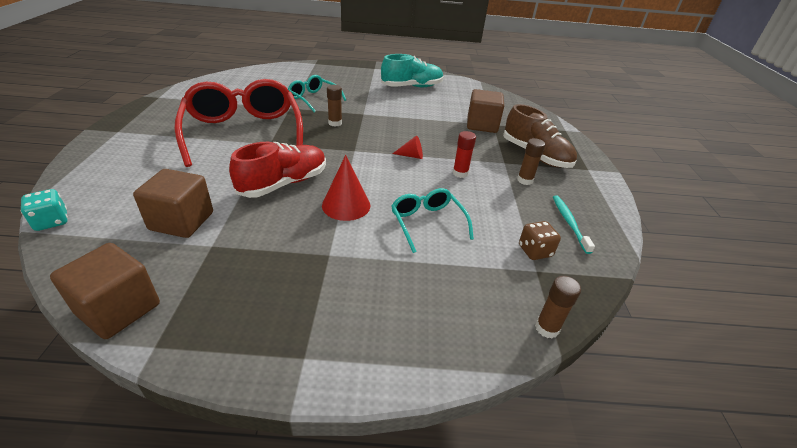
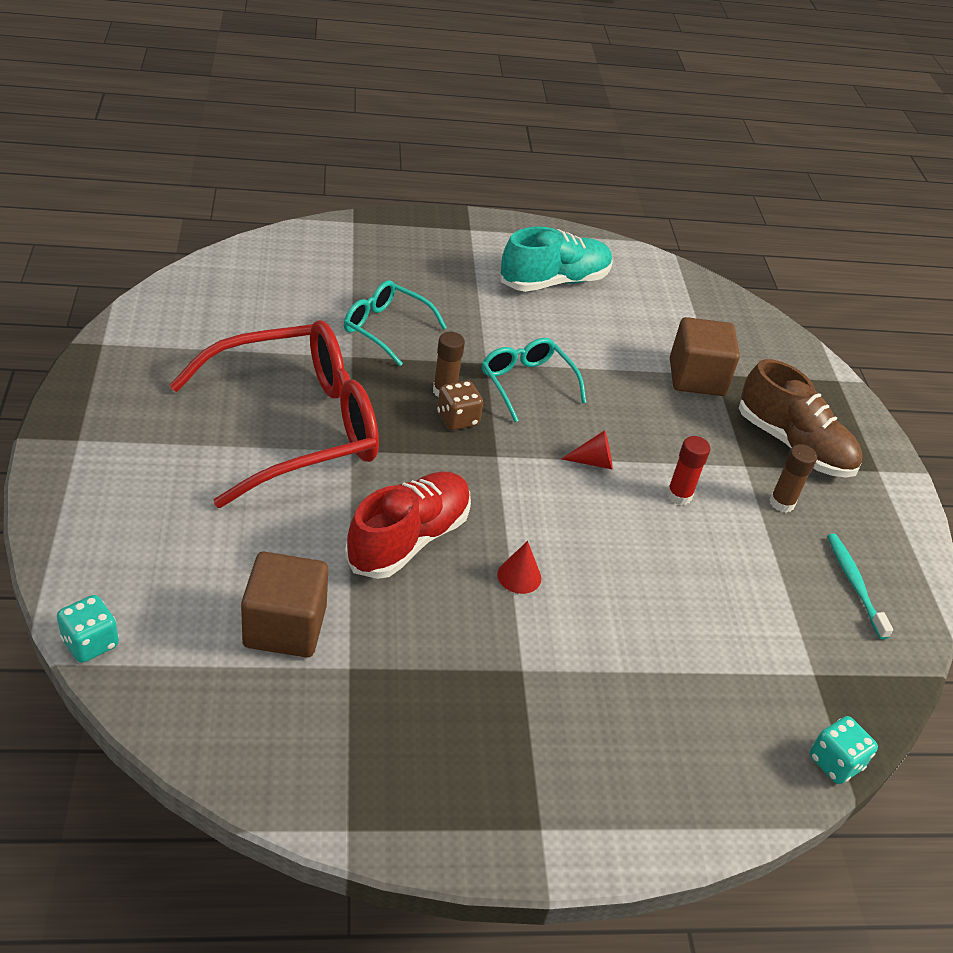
camera: 10 degrees left, 5 degrees up
brown cube [50,243,160,339] -> none
red glasses [174,79,303,167] -> red glasses turned 90 degrees clockwise [169,320,379,508]
red cone [322,155,370,221] -> red cone [498,541,541,594], size x0.58
turquoise glasses [391,188,474,253] -> turquoise glasses moved to [481,338,586,422]
brown dice [519,221,561,260] -> brown dice moved to [437,380,483,430]
brown glue stick [535,276,581,338] -> turquoise dice [809,716,878,784]

